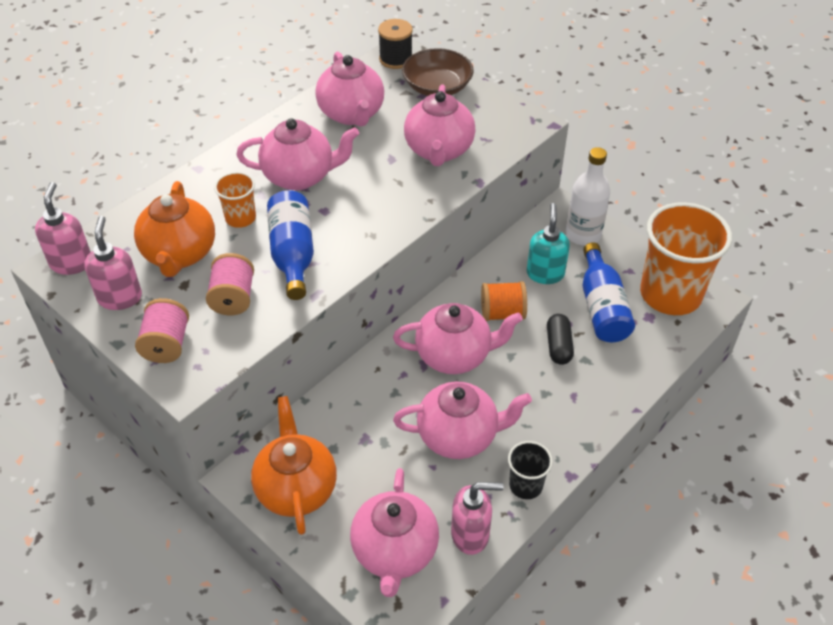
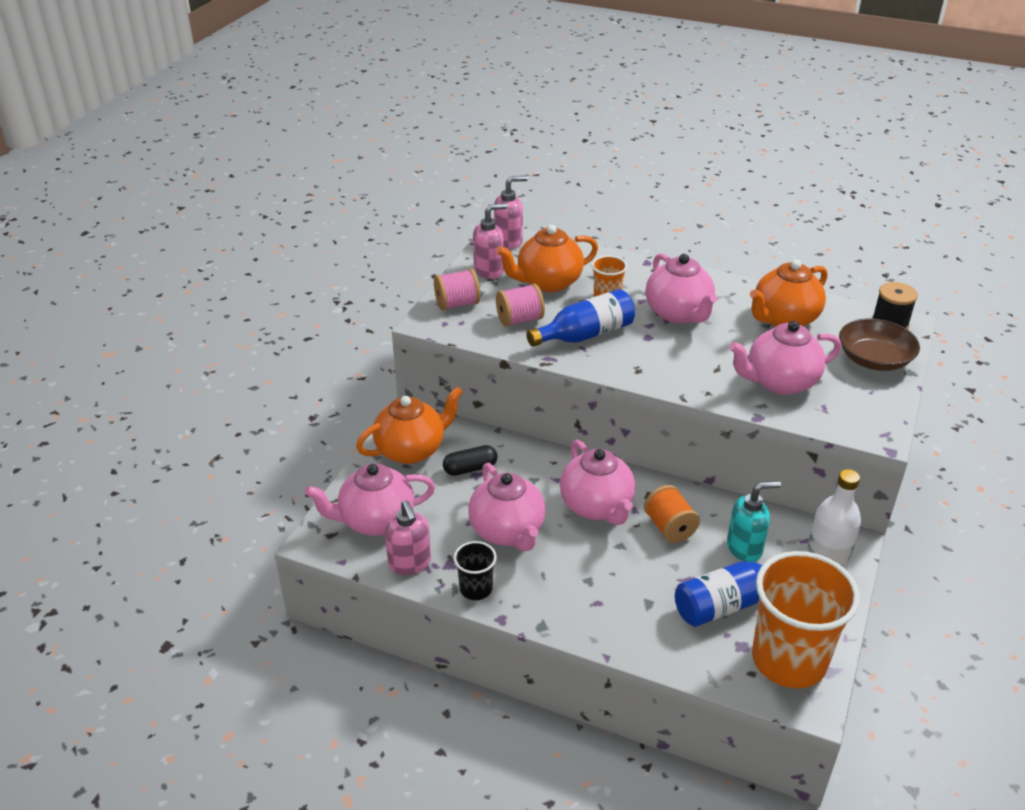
camera: 70 degrees right, 10 degrees down
pink teapot [315,51,384,127] -> orange teapot [750,260,827,327]
black capsule [547,314,574,365] -> black capsule moved to [443,445,498,476]

